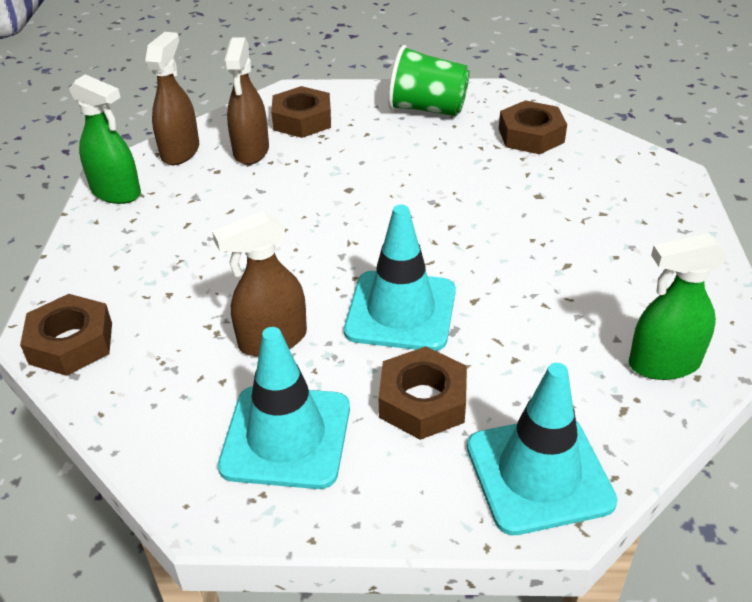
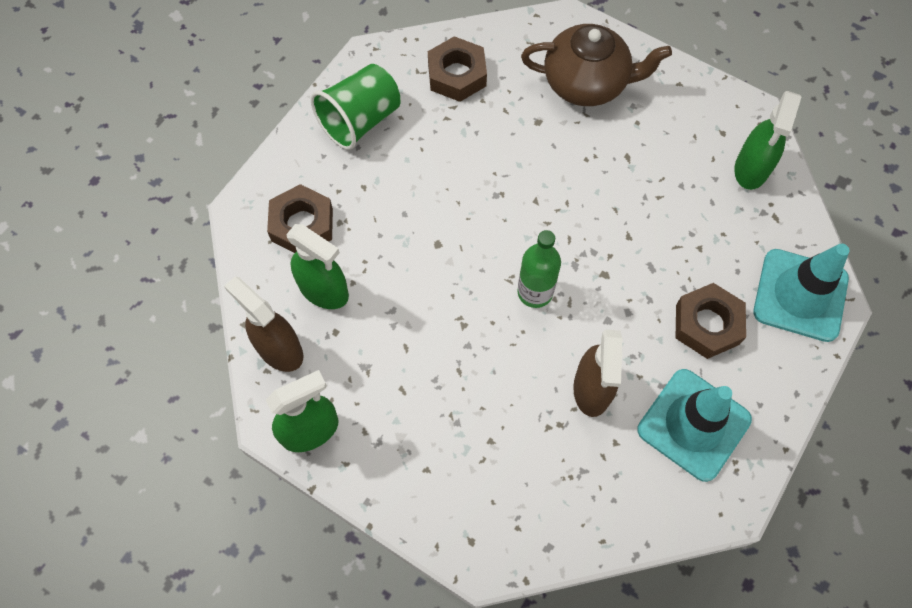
camera: 60 degrees left, 25 degrees up
brown nut [20,294,112,376] -> none
brown spray bottle [224,38,269,165] -> green spray bottle [286,224,349,309]
turquoise traffic cone [344,205,456,351] -> none
none -> green bottle [517,230,561,308]
none -> brown teapot [521,24,672,106]

